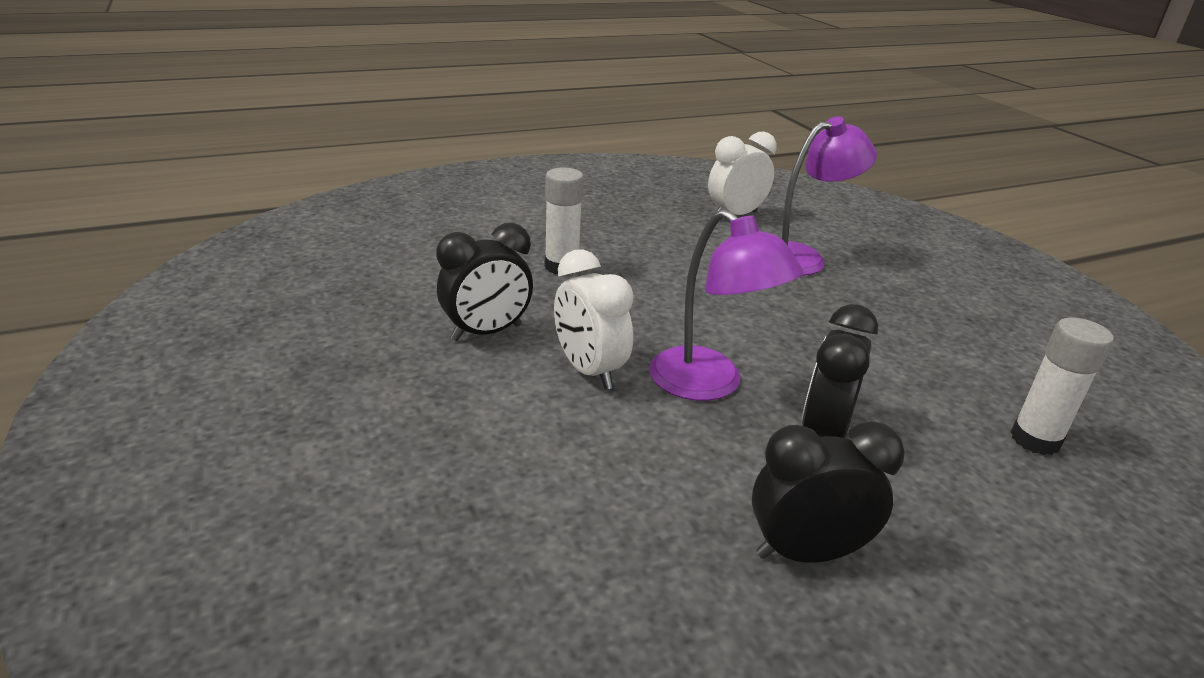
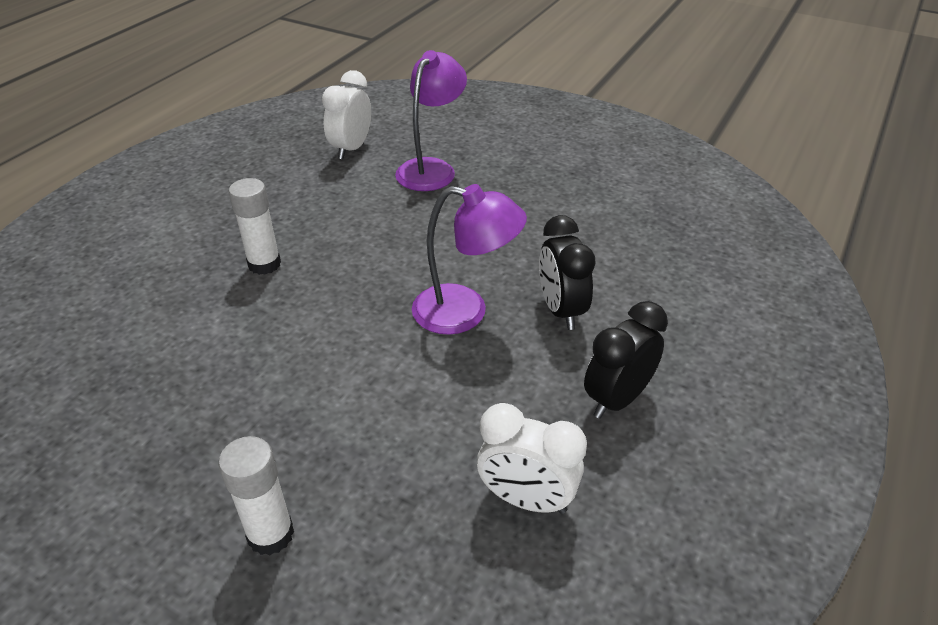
camera: 35 degrees left, 10 degrees up
black clock [436,223,533,341] -> none
white clock [554,249,634,390] -> white clock moved to [477,403,587,514]
white glue stick [1011,317,1114,455] -> white glue stick moved to [218,436,294,556]

